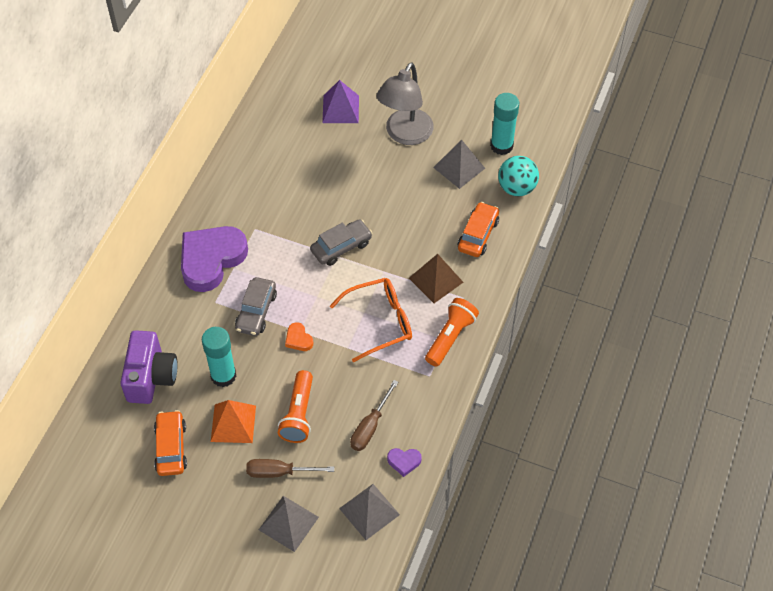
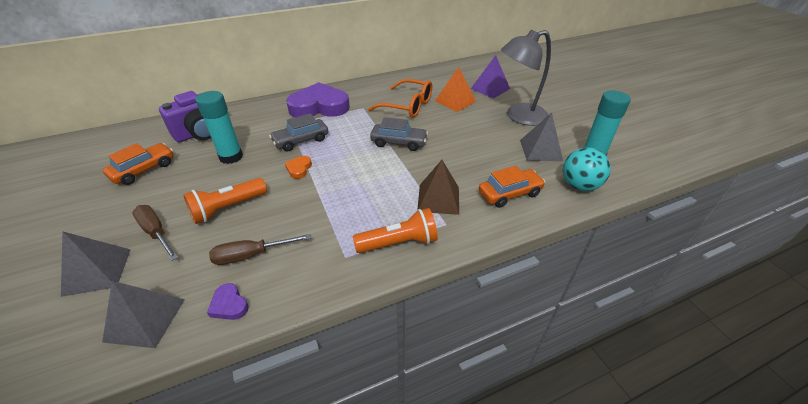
camera: 45 degrees right, 15 degrees down
orange pyramid [211,400,256,443] -> orange pyramid moved to [435,67,476,112]
orange glasses [330,278,412,362] -> orange glasses moved to [368,79,432,118]

